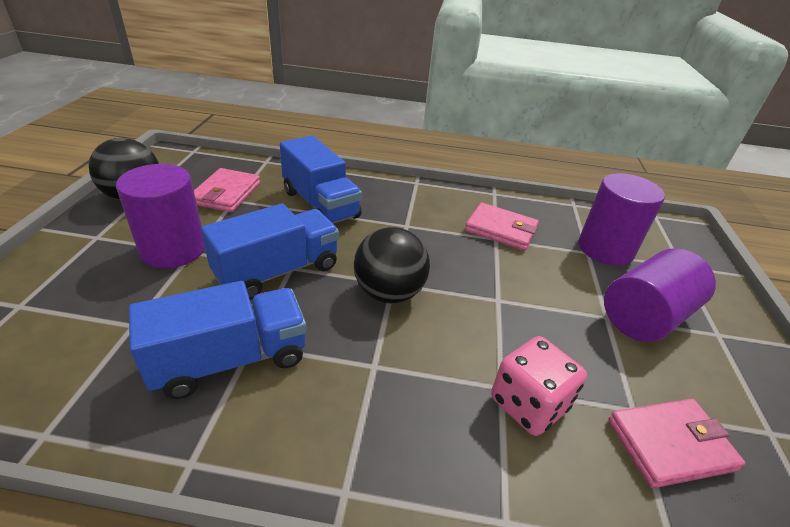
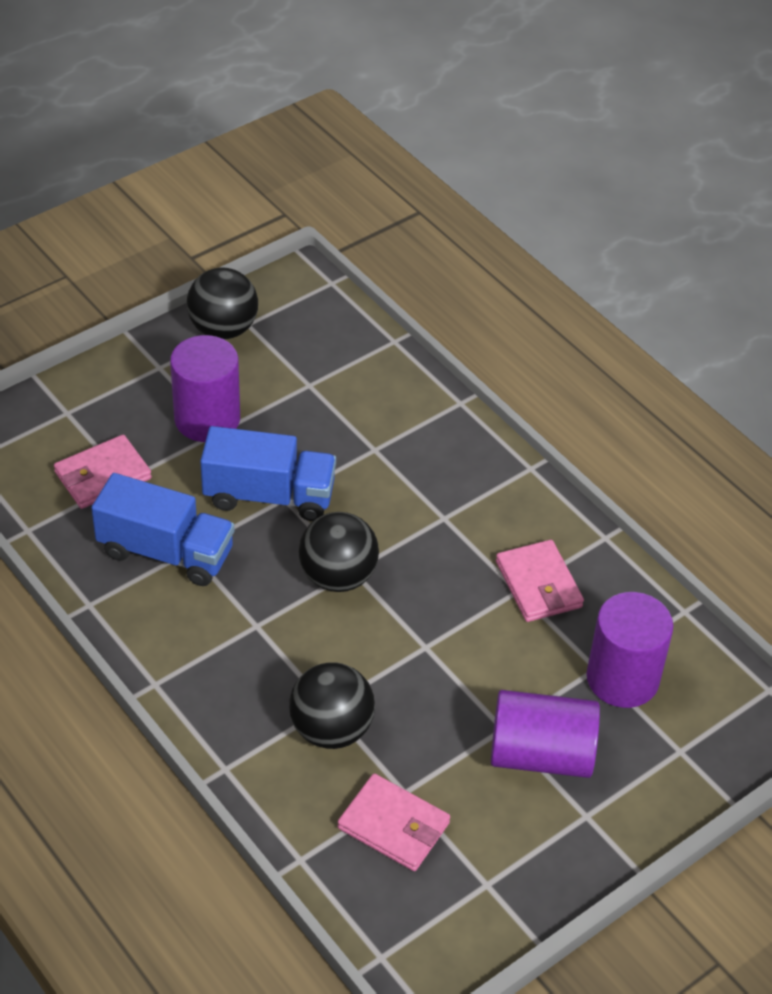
camera: 45 degrees right, 10 degrees up
pink wallet [194,168,260,212] -> pink wallet moved to [54,435,152,509]
blue truck [280,136,362,224] -> none
pink dice [491,336,587,436] -> black ball [289,662,375,749]

